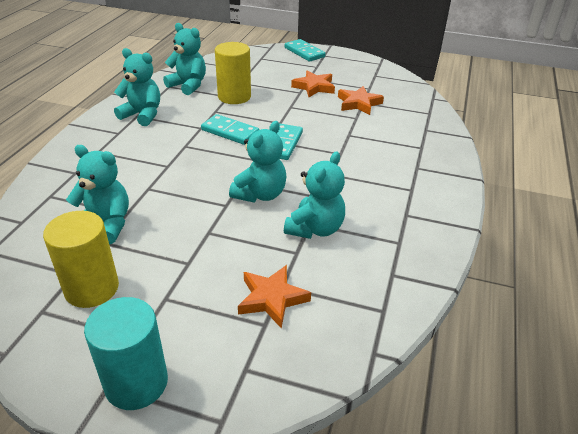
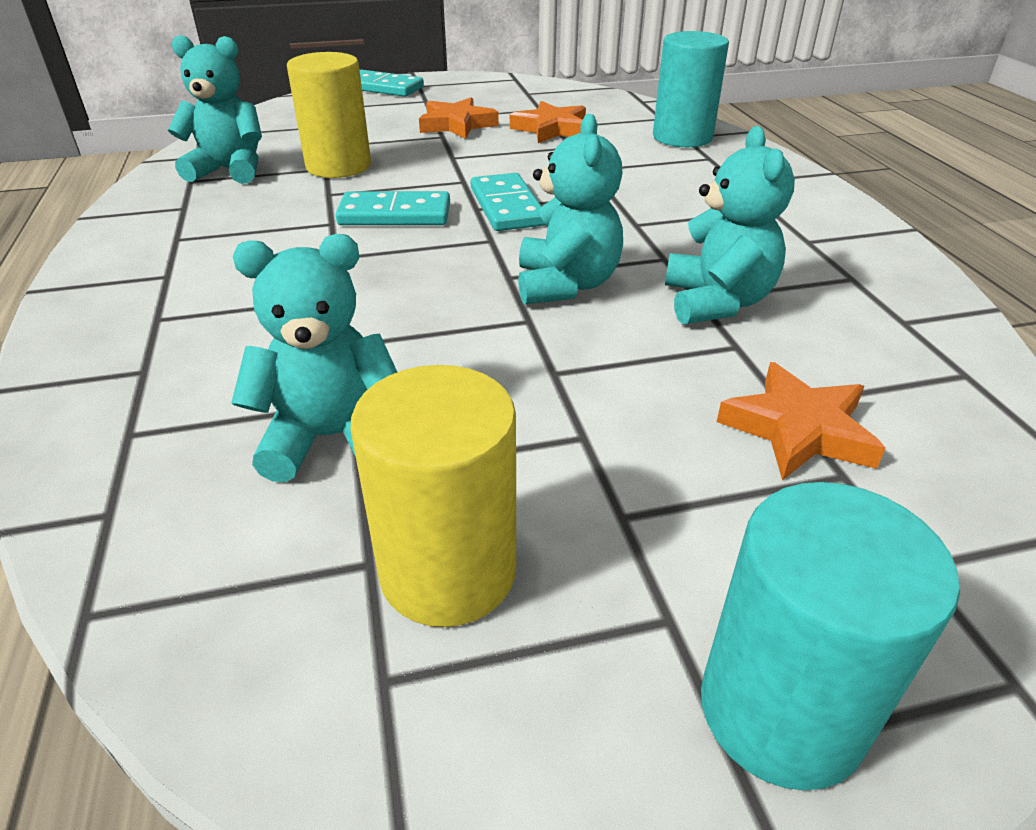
camera: 30 degrees left, 0 degrees up
turquoise teddy bear [114,48,160,126] -> none
none -> turquoise cylinder [653,31,729,147]

